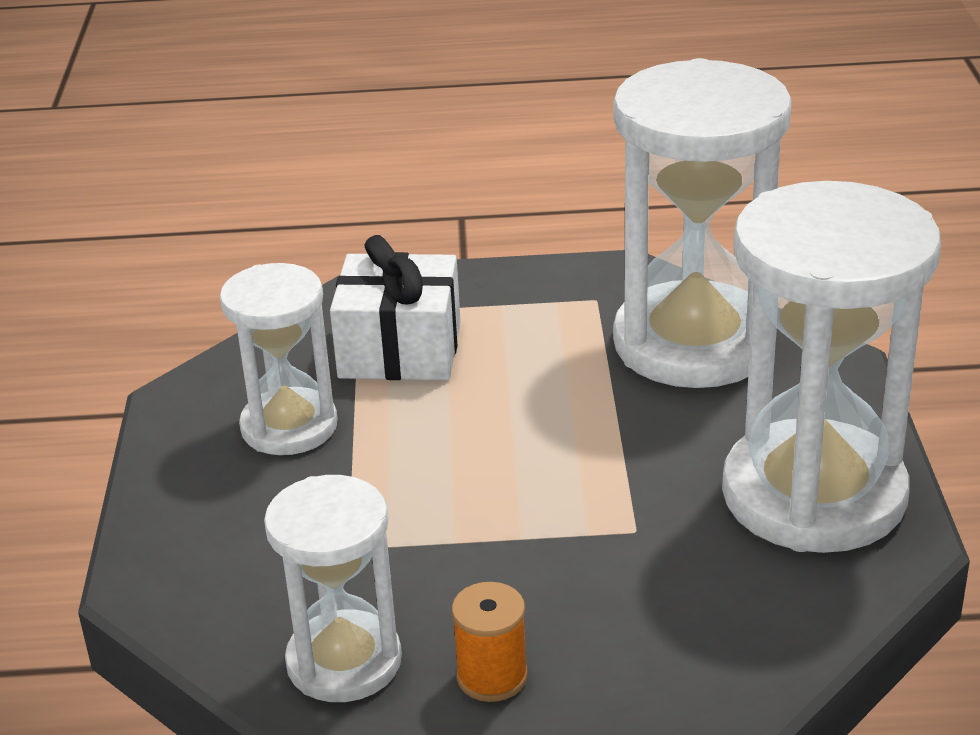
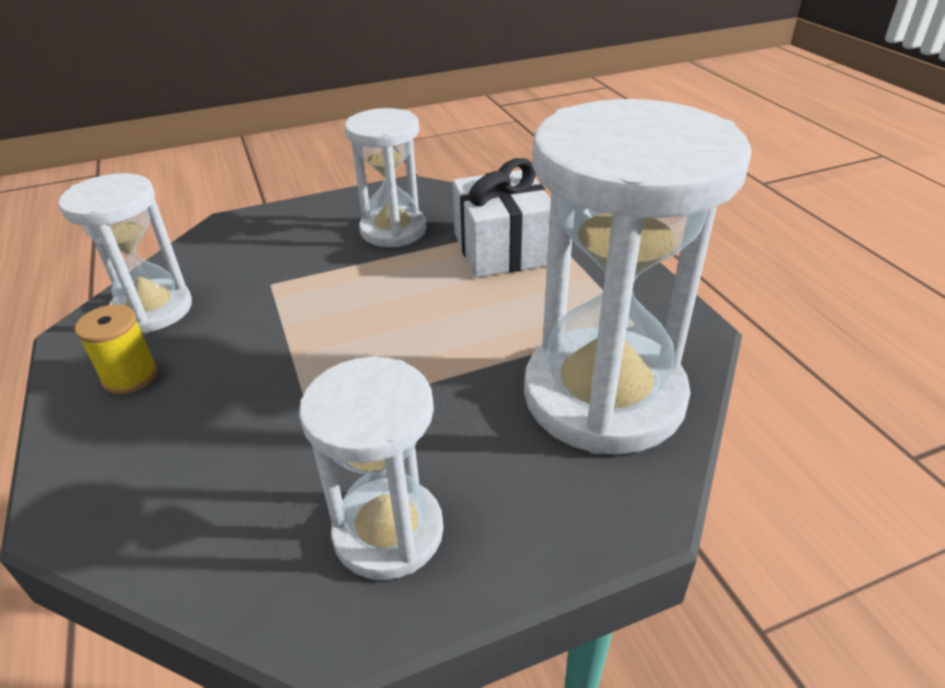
camera: 70 degrees right, 5 degrees up
orange spool [452,582,528,702] -> yellow spool [75,305,158,394]
white hourglass [722,181,941,553] -> white hourglass [299,357,444,580], size x0.57

